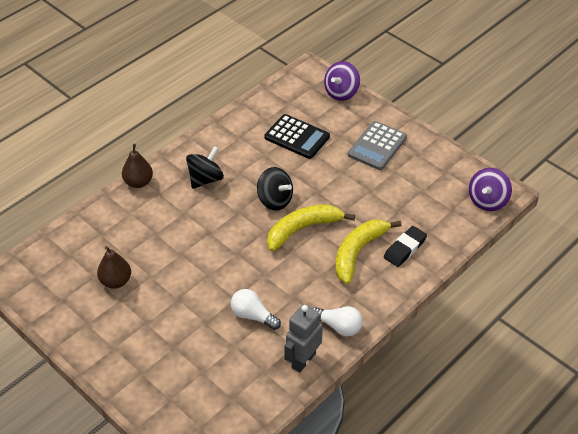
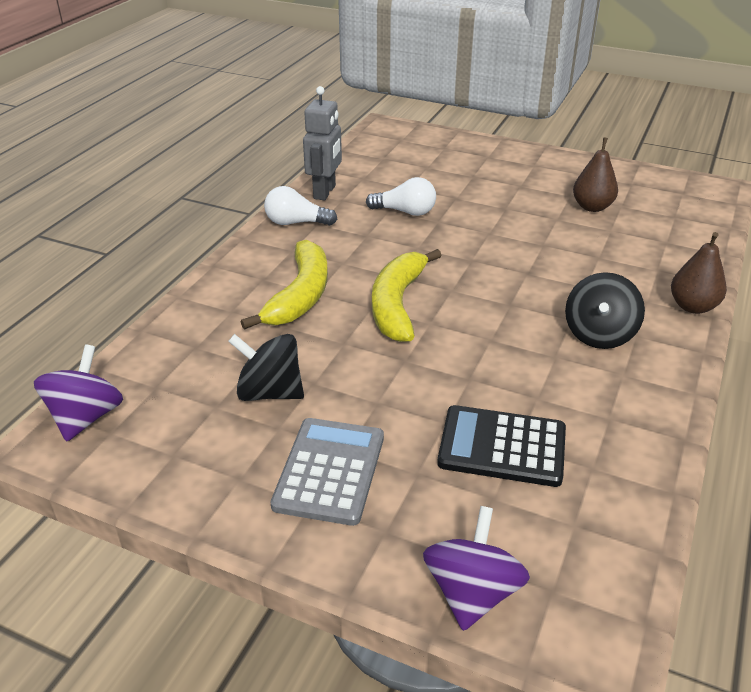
camera: 160 degrees right, 10 degrees down
black spinning top [257,167,293,211] -> black spinning top moved to [228,334,304,401]
yellow banana [267,204,355,251] -> yellow banana turned 150 degrees clockwise [372,249,442,342]
black eraser [384,226,427,267] -> none

